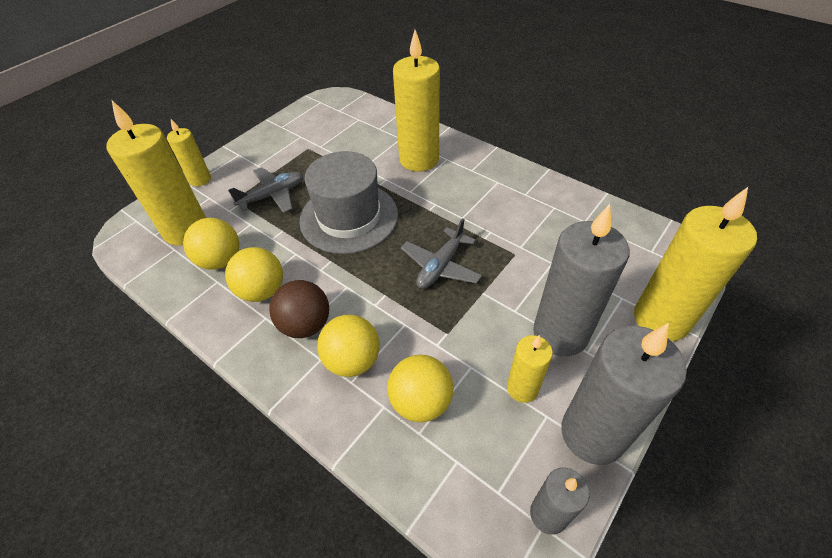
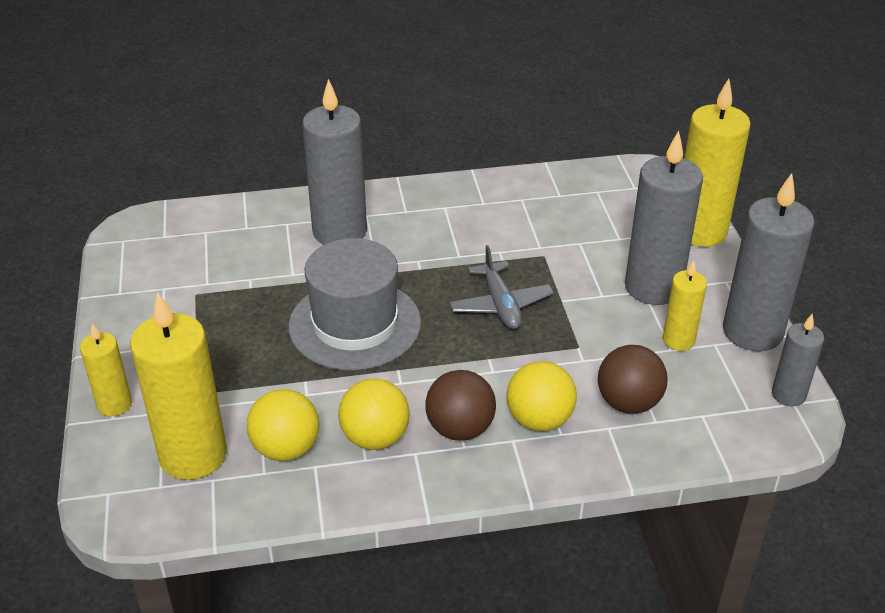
camera: 50 degrees left, 10 degrees down
grey plane [228,167,303,213] -> none
yellow ball [387,355,453,422] -> brown ball [598,345,668,414]
yellow candle [393,30,440,172] -> grey candle [302,79,367,245]

